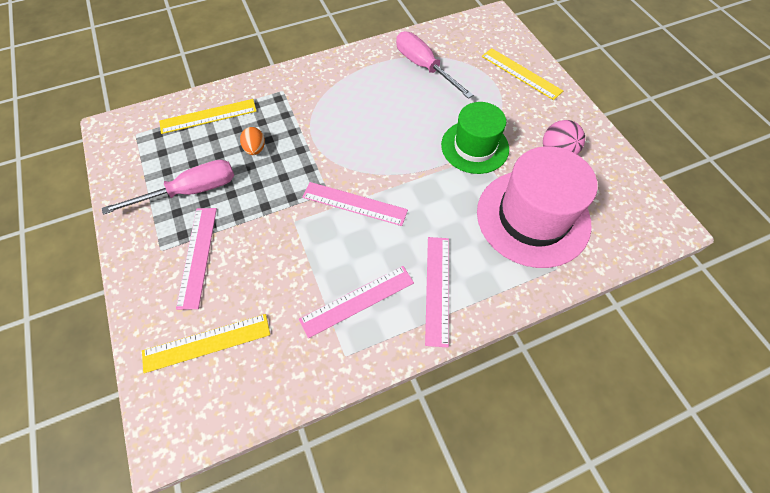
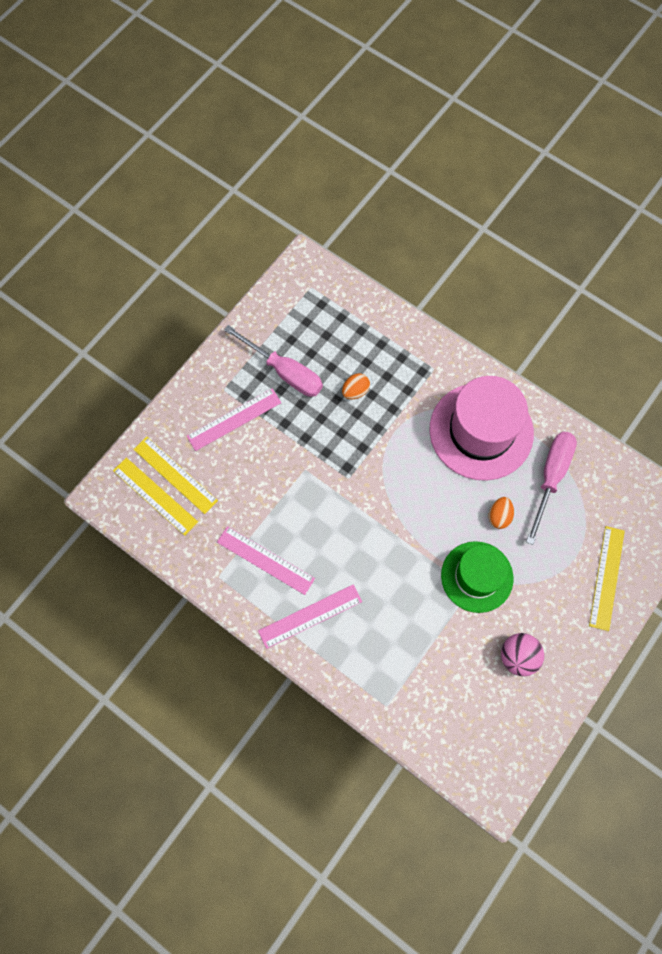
camera: 60 degrees right, 10 degrees up
yellow ruler [159,99,257,134] -> yellow ruler moved to [113,458,198,536]
pink ruler [302,182,408,226] -> none
pink hat [477,146,598,268] -> pink hat moved to [429,376,534,481]
none -> orange egg [488,497,514,529]

